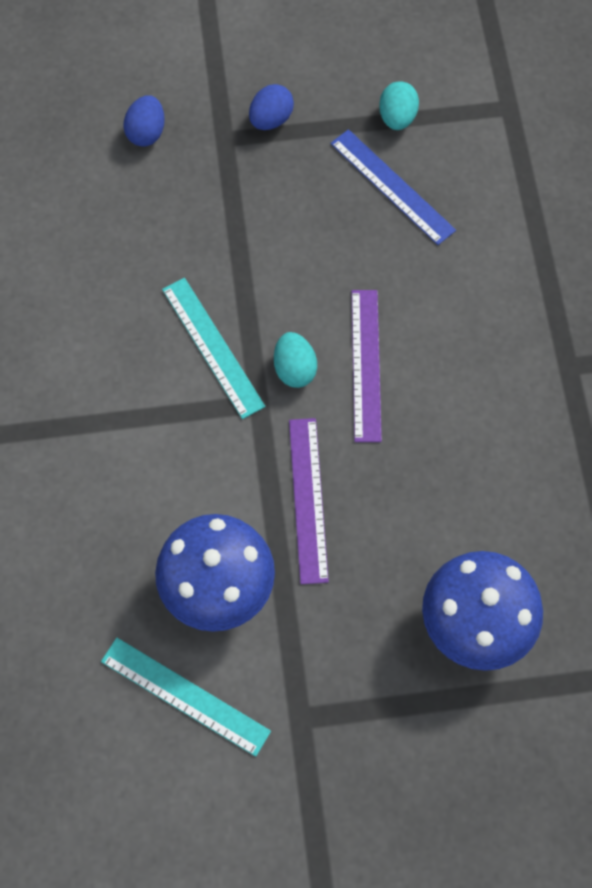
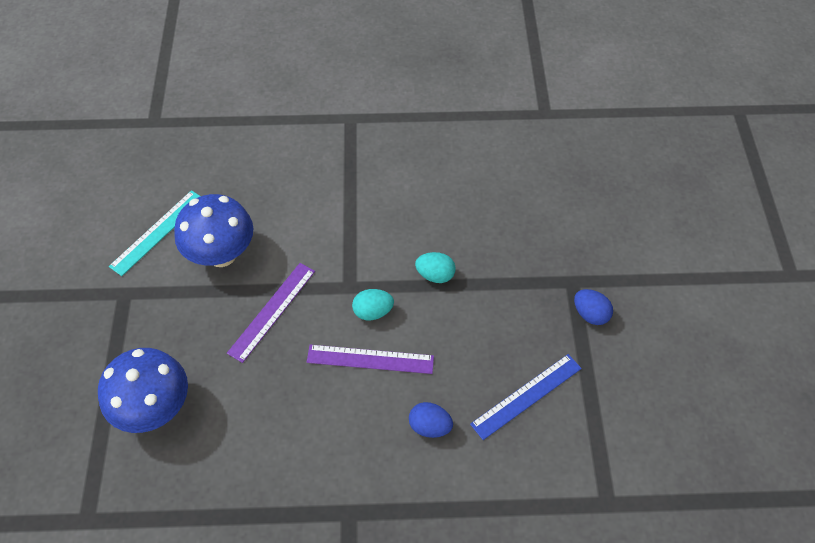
camera: 95 degrees right, 10 degrees down
blue egg [123,95,165,147] -> blue egg moved to [409,402,453,438]
turquoise ruler [162,278,265,419] -> none
purple ruler [289,418,329,584] -> purple ruler turned 60 degrees counterclockwise [227,263,315,363]
turquoise egg [379,81,419,130] -> turquoise egg moved to [415,252,456,283]

